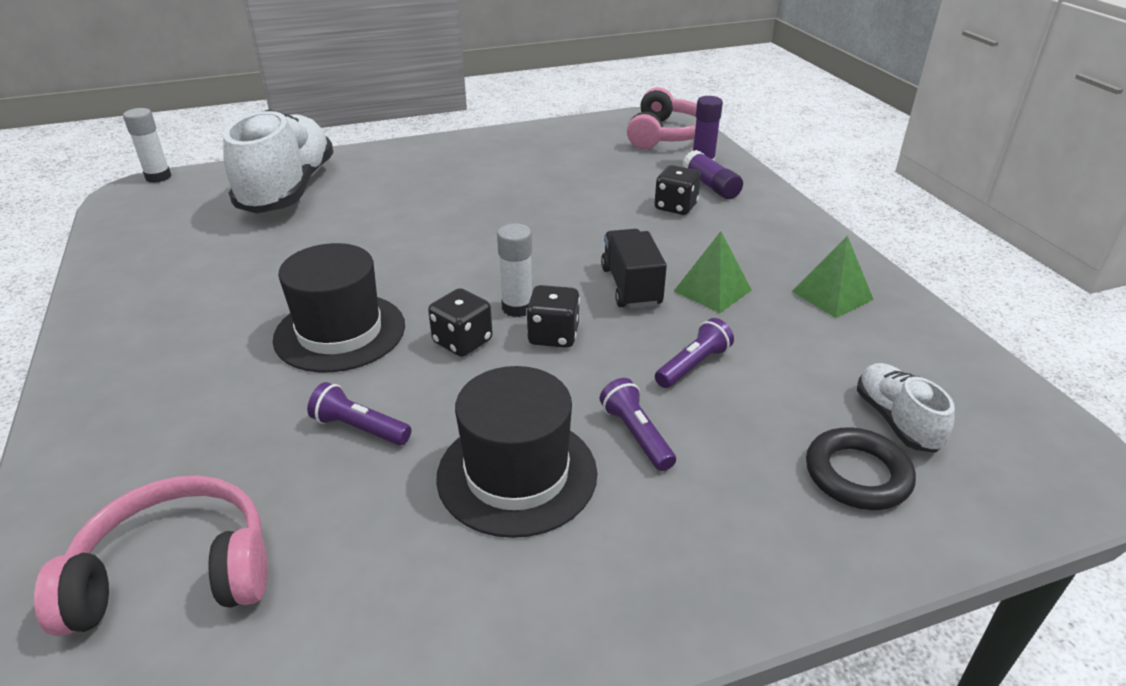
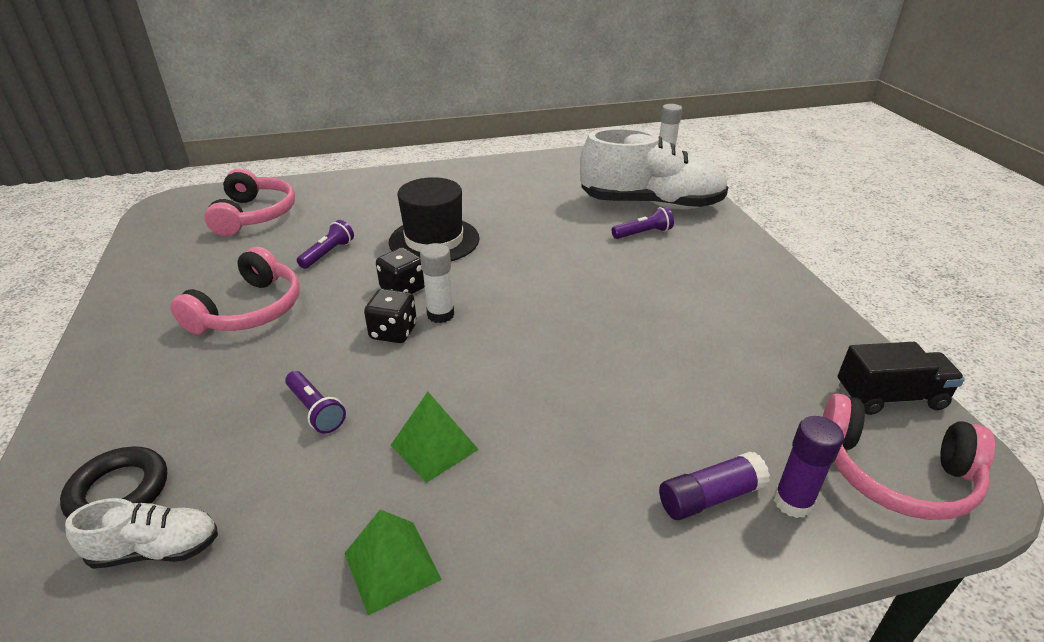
camera: 95 degrees right, 0 degrees up
black hat [436,366,597,538] -> pink headphones [170,247,300,334]
purple flashlight [600,378,676,471] -> purple flashlight moved to [612,207,674,239]
black truck [601,229,667,309] -> black truck moved to [838,342,965,415]
black dice [655,165,701,215] -> none

